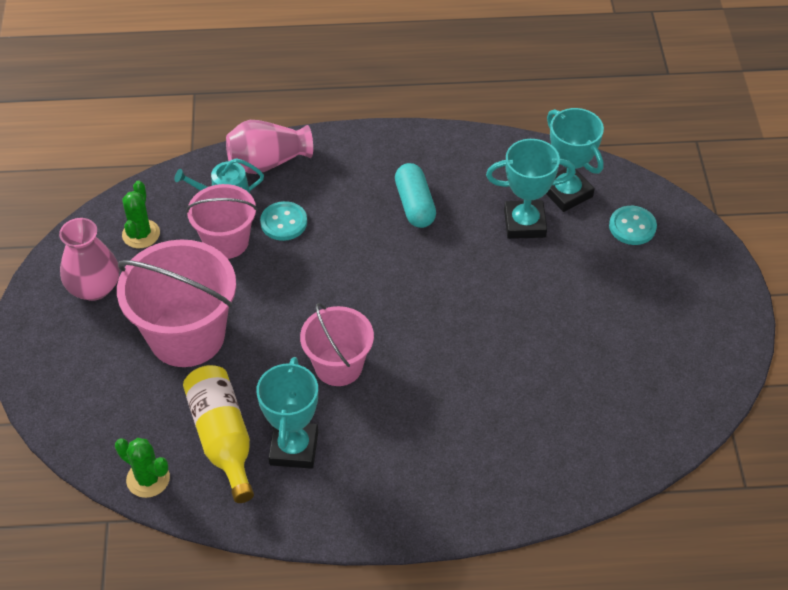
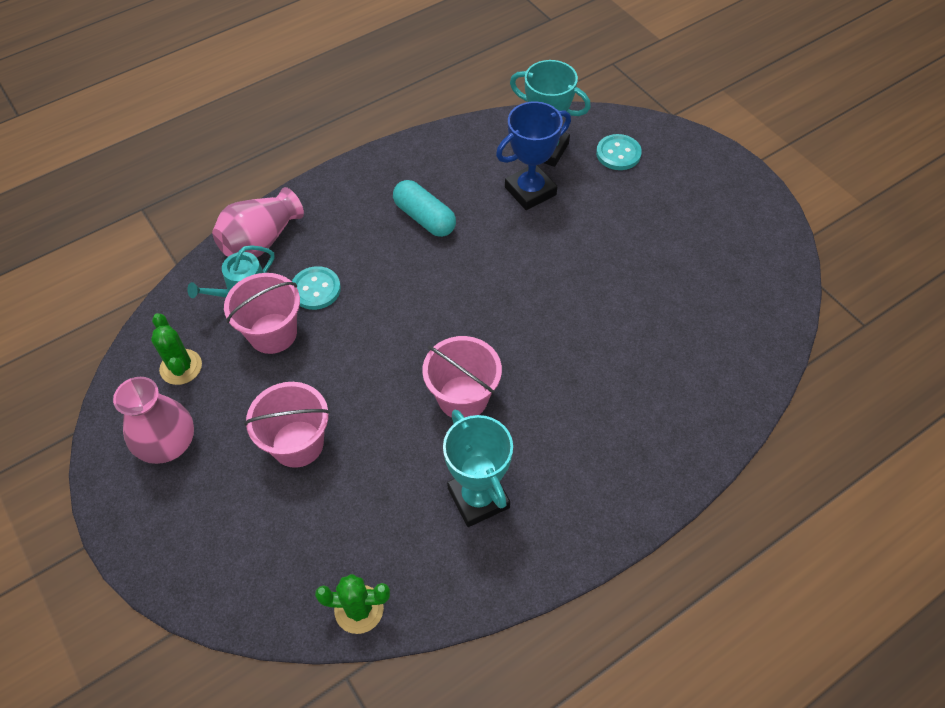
camera: 30 degrees left, 5 degrees up
pink bucket [117,239,236,367] -> pink bucket [244,382,330,468], size x0.62
yellow bottle [183,365,254,503] -> none
turquoise trophy [486,139,576,239] -> blue trophy [496,101,571,210]

